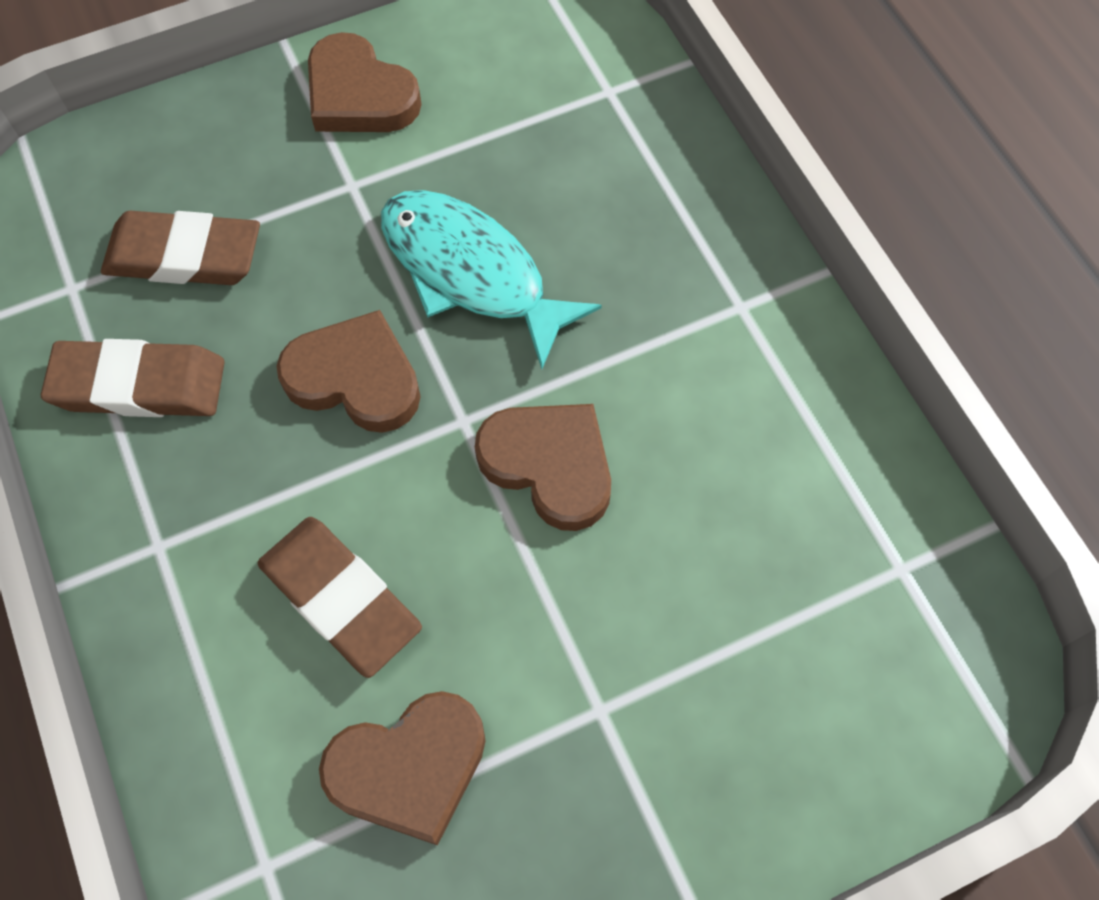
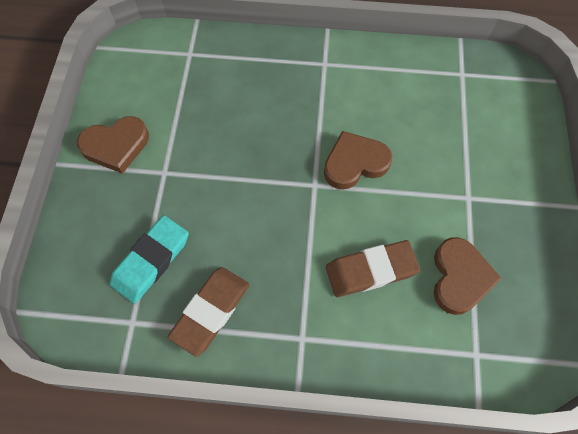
camera: 60 degrees left, 0 degrees up
brown eraser [101,211,260,285] -> turquoise eraser [110,215,189,304]
brown heart [277,310,421,433] -> none
turquoise fish [381,190,602,369] -> none

